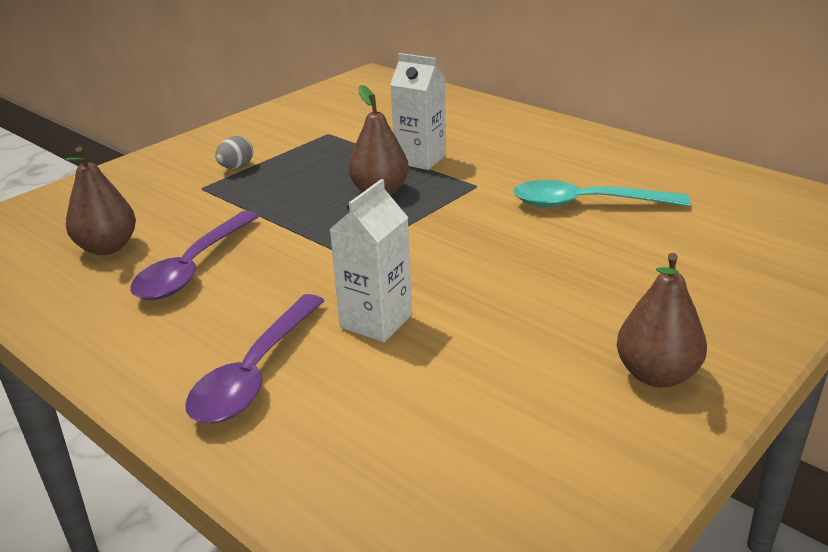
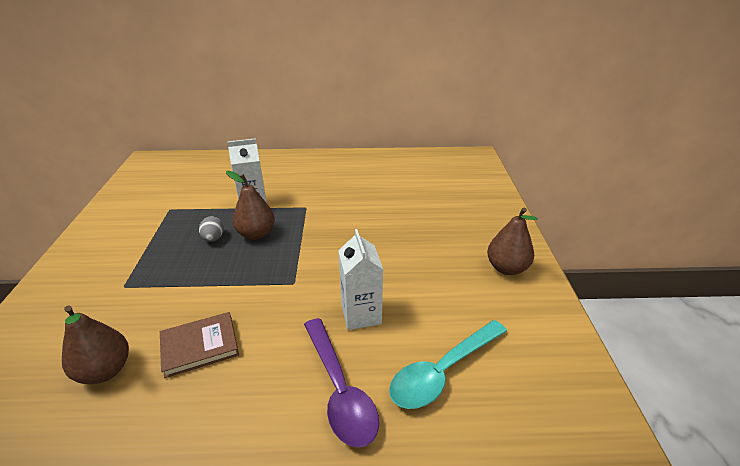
camera: 45 degrees left, 5 degrees up
purple spoon [130,211,259,300] -> brown book [160,312,239,378]
grey egg [215,136,253,169] -> grey egg moved to [199,217,224,242]
turquoise spoon [513,180,690,207] -> turquoise spoon moved to [389,320,507,409]

